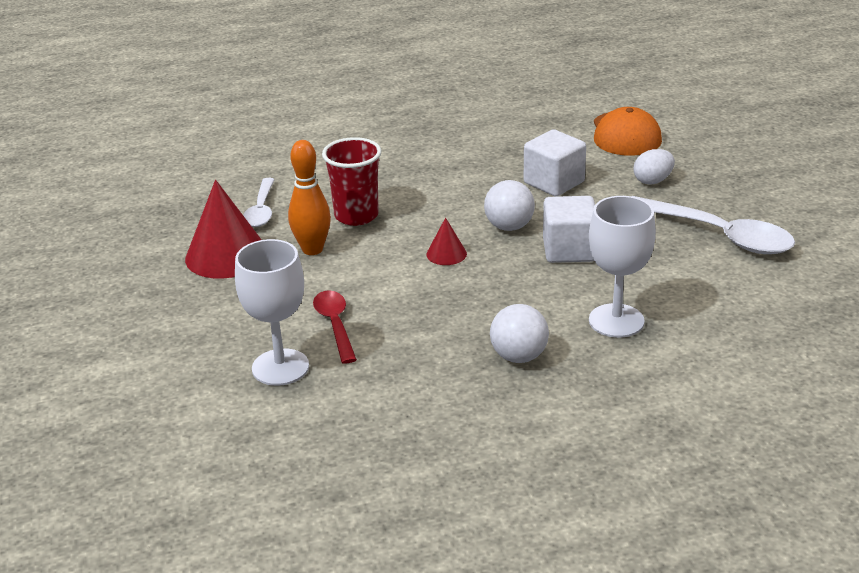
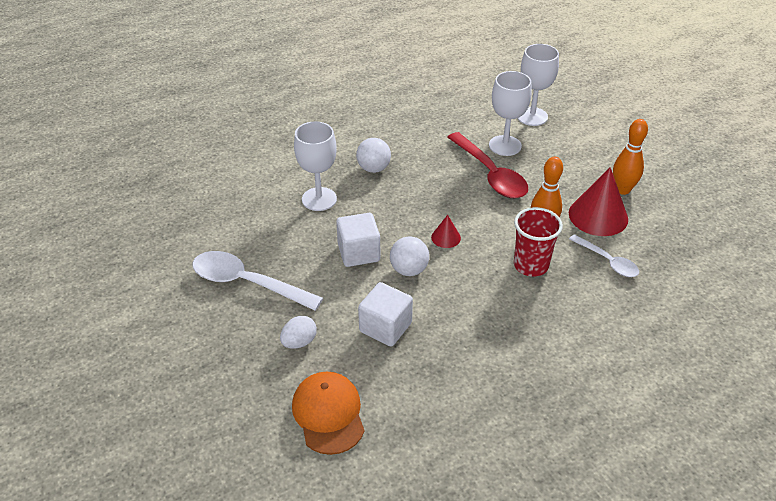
camera: 165 degrees right, 10 degrees up
white spoon [243,178,275,227] -> white spoon turned 150 degrees clockwise [569,234,639,277]
red spoon [313,290,357,364] -> red spoon [447,132,528,198], size x1.71
none -> white goblet [517,44,559,126]
none -> orange bowling pin [613,119,648,195]

